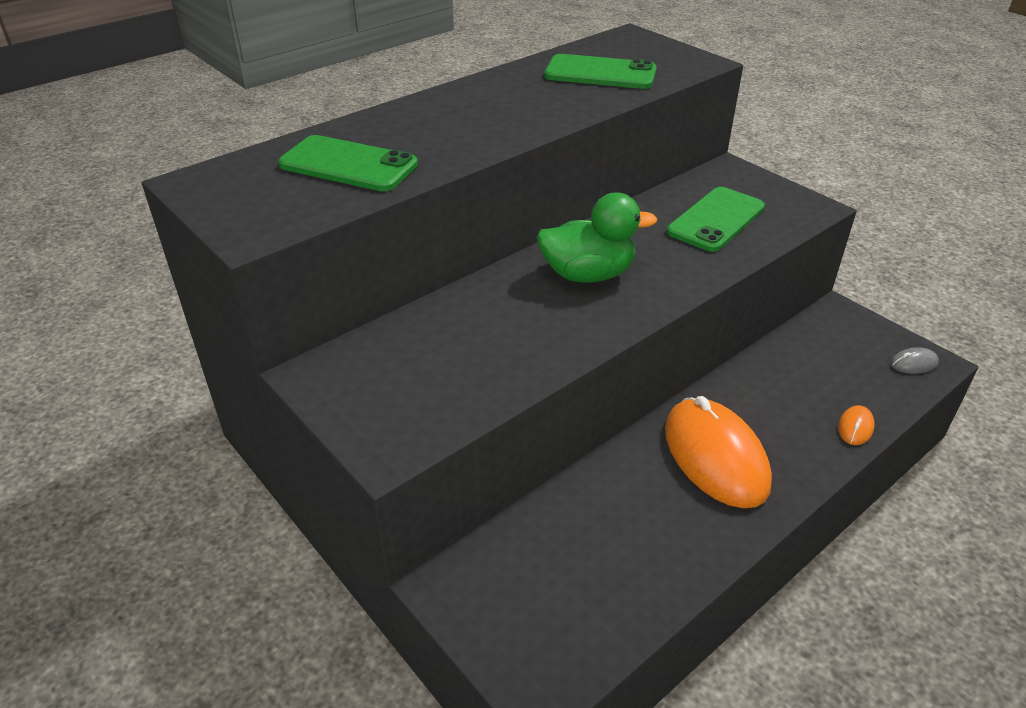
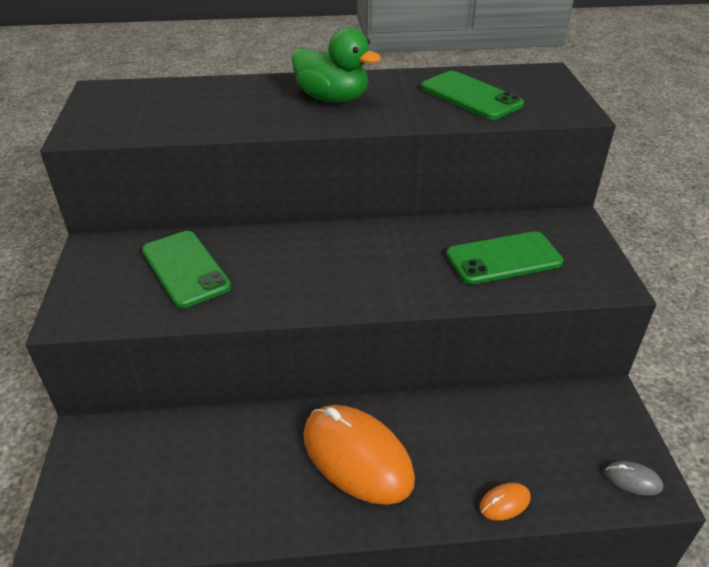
camera: 35 degrees right, 0 degrees up
green phone [278,135,418,191] -> green phone moved to [142,231,231,308]
green duck [537,192,657,283] -> green duck moved to [292,27,381,103]
orange mouse [665,396,772,508] -> orange mouse turned 60 degrees counterclockwise [303,405,415,505]

